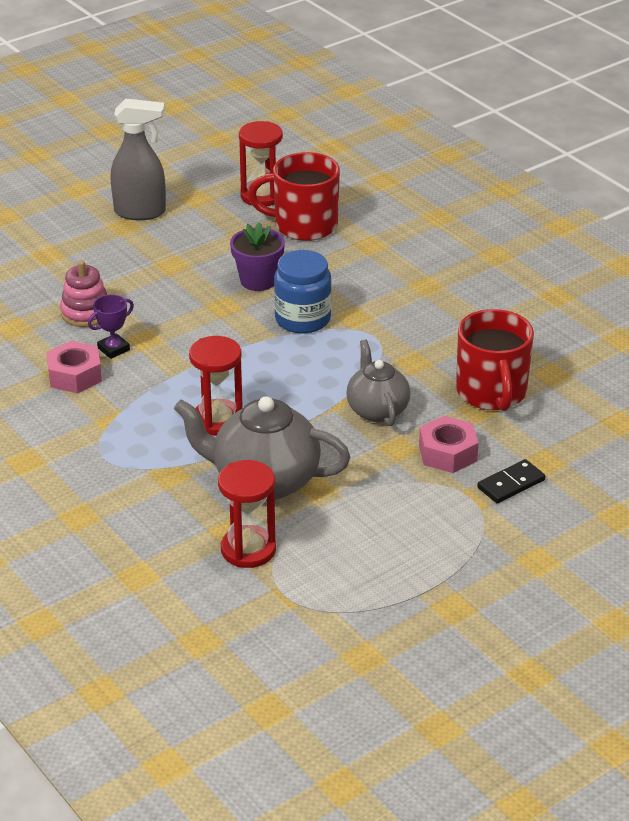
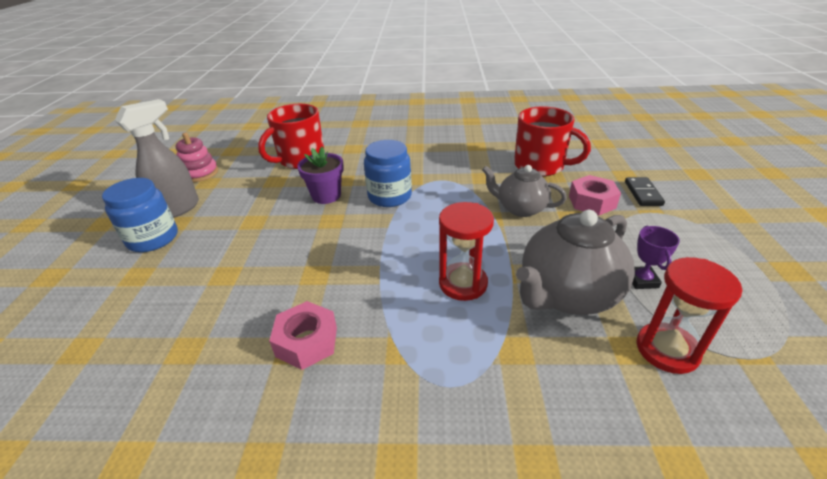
camera: 50 degrees left, 0 degrees up
pink stacking toy [60,260,107,327] -> pink stacking toy moved to [176,132,218,182]
purple trophy [88,295,134,359] -> purple trophy moved to [632,226,680,289]
red hourglass [239,121,283,206] -> none
none -> blue jar [102,178,178,252]

